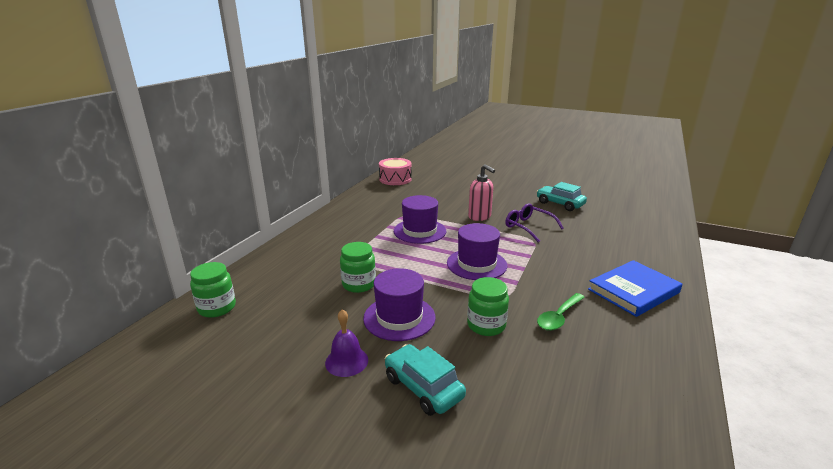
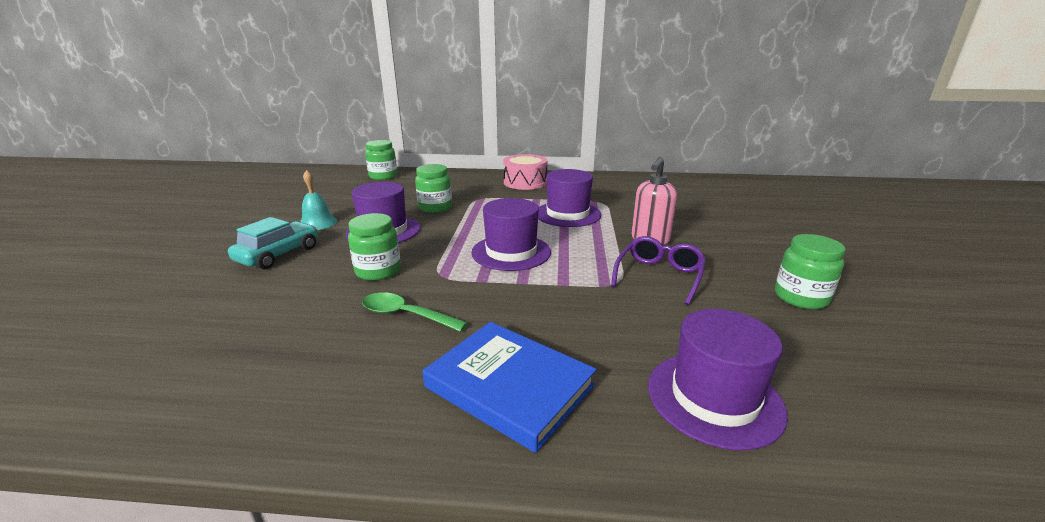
camera: 70 degrees right, 0 degrees up
purple bell [325,309,368,377] -> turquoise bell [300,170,337,230]
pink drum [379,158,412,185] -> pink drum moved to [503,154,548,190]
turquoise car [536,182,587,211] -> green jar [775,234,845,309]
none -> purple hat [648,309,788,450]

